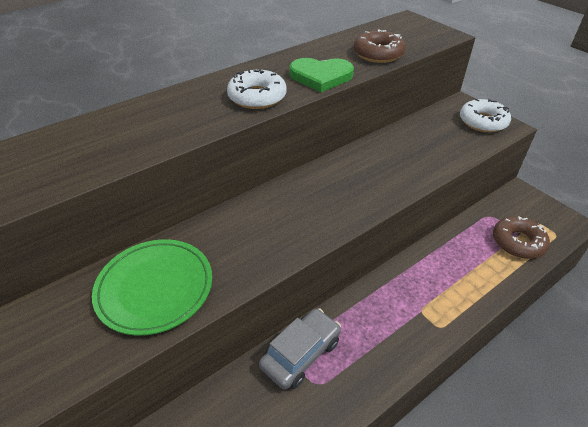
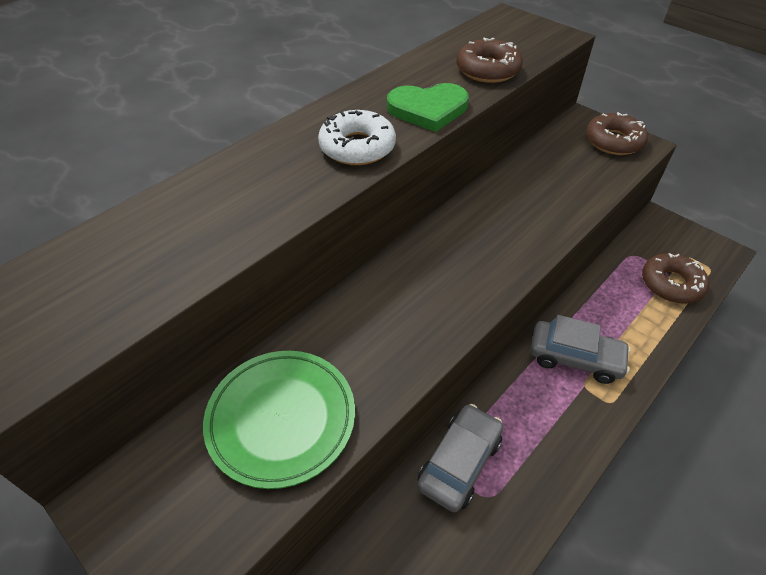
camera: 10 degrees left, 5 degrees up
white donut [460,99,511,132] -> brown donut [586,112,648,155]
none -> grey car [530,315,631,384]

